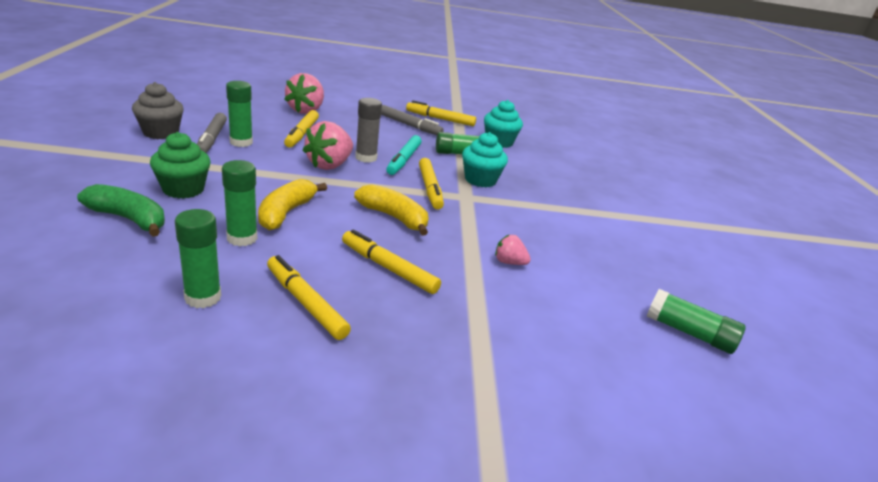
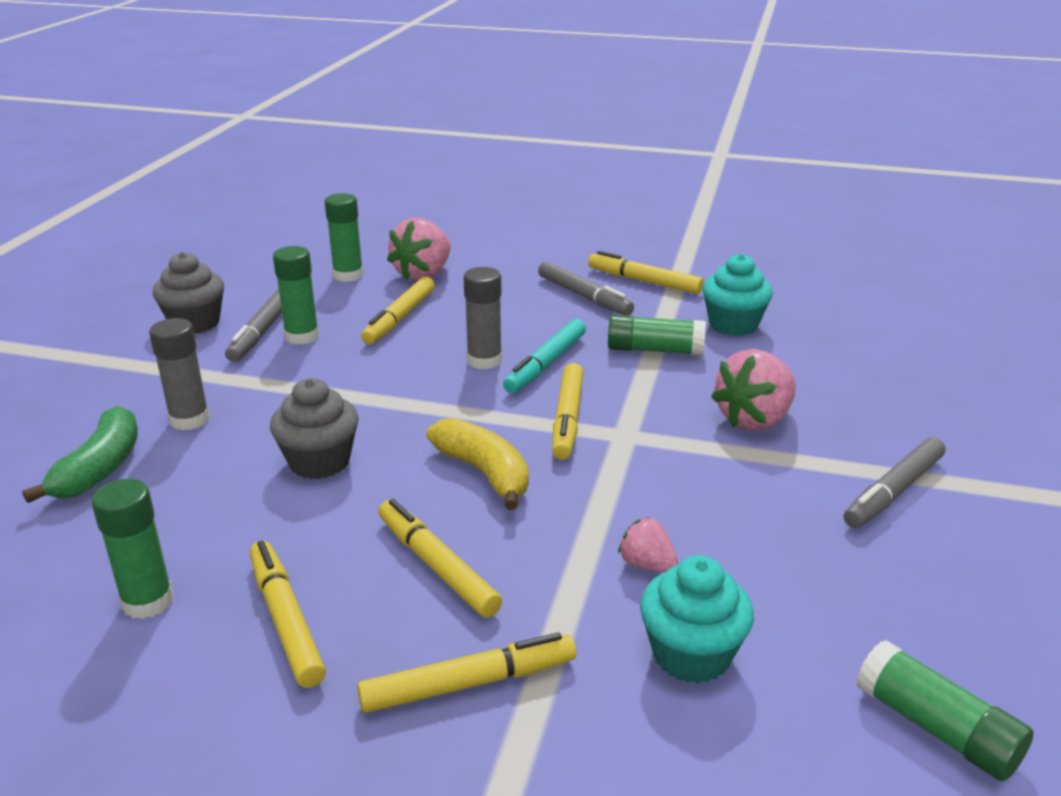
camera: 20 degrees right, 0 degrees up
green banana [77,184,165,237] -> green banana turned 60 degrees clockwise [22,406,138,503]
green cupcake [150,132,211,199] -> grey glue stick [149,318,210,430]
green glue stick [222,160,257,246] -> green glue stick moved to [325,193,363,282]
yellow banana [258,179,327,230] -> grey cupcake [270,378,359,479]
pink strawberry [302,121,353,170] -> pink strawberry moved to [711,349,796,431]
turquoise cupcake [462,132,508,187] -> turquoise cupcake moved to [640,555,754,684]
none -> yellow marker [357,633,577,713]
none -> grey marker [844,437,945,528]

